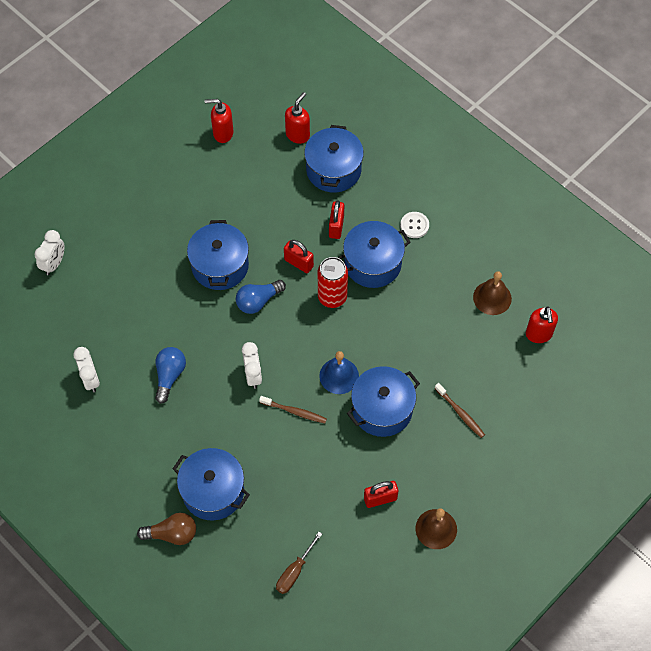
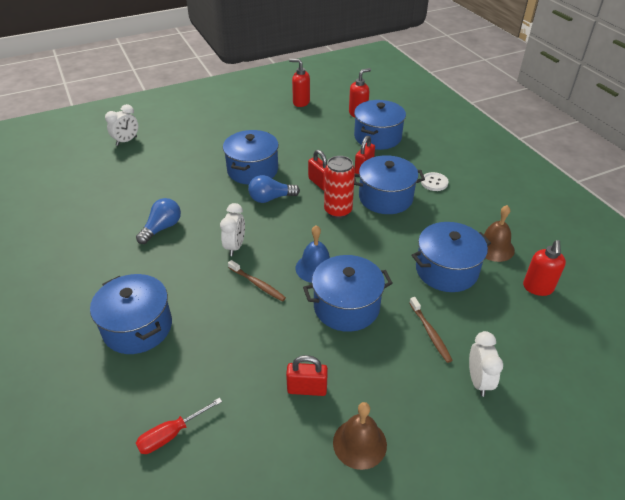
camera: 20 degrees right, 20 degrees down
white clock [73,347,100,392] -> white clock moved to [469,331,503,397]
brown light bulb [137,513,196,545] -> none
brown screwdriver [276,532,322,594] -> red screwdriver [136,397,222,454]
none -> blue pot [412,222,491,292]

